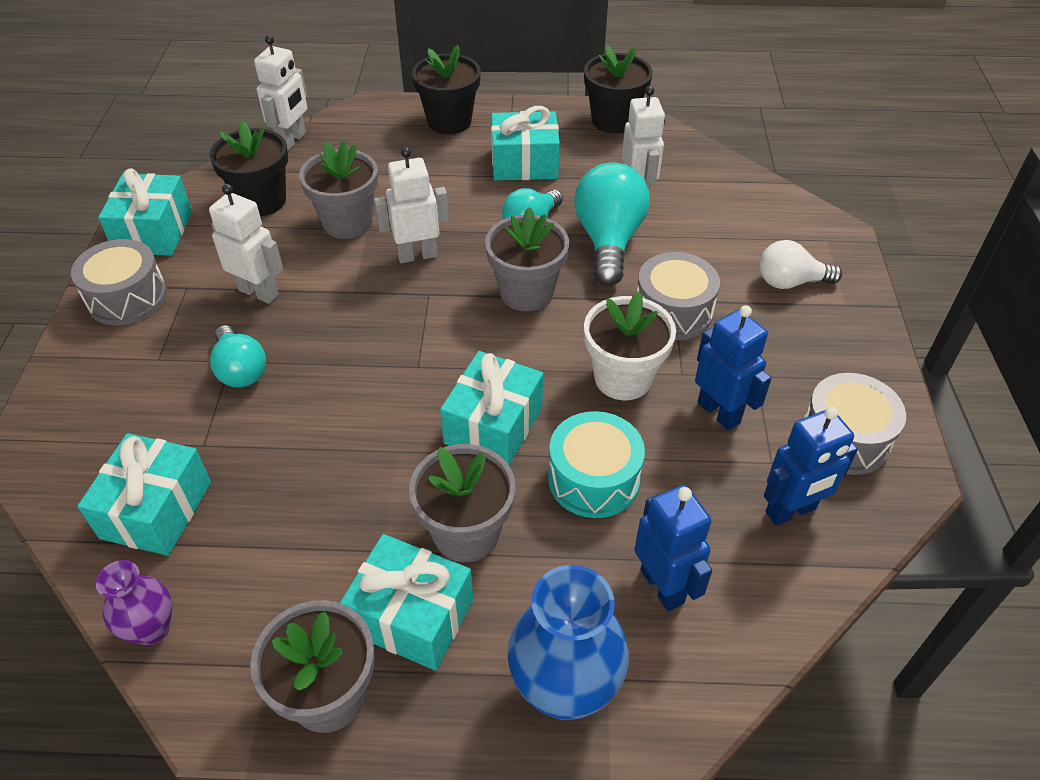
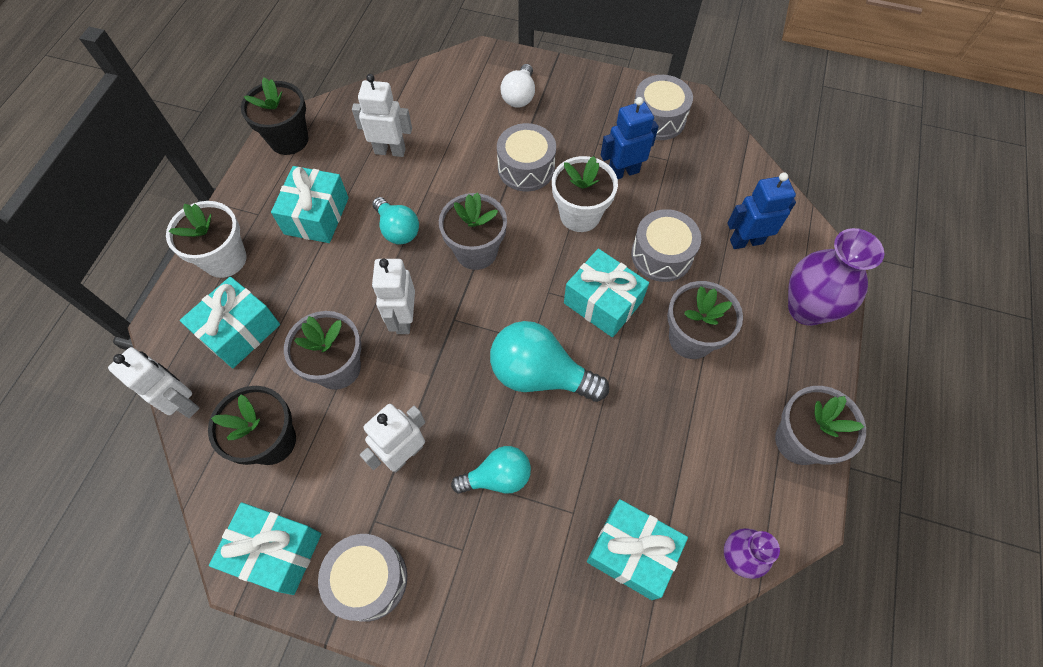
camera: 75 degrees left, 15 degrees up
turquoise gift [340,534,473,671] -> turquoise gift moved to [180,276,280,368]
black flower pot [412,45,481,134] -> white flower pot [166,201,247,278]
blue vase [507,565,629,720] -> purple vase [788,228,884,326]
turquoise drum [548,411,645,518] -> grey drum [631,209,702,282]
turquoise light bulb [574,163,650,286] -> turquoise light bulb moved to [490,321,609,402]
blue robot [764,406,858,526] -> none

